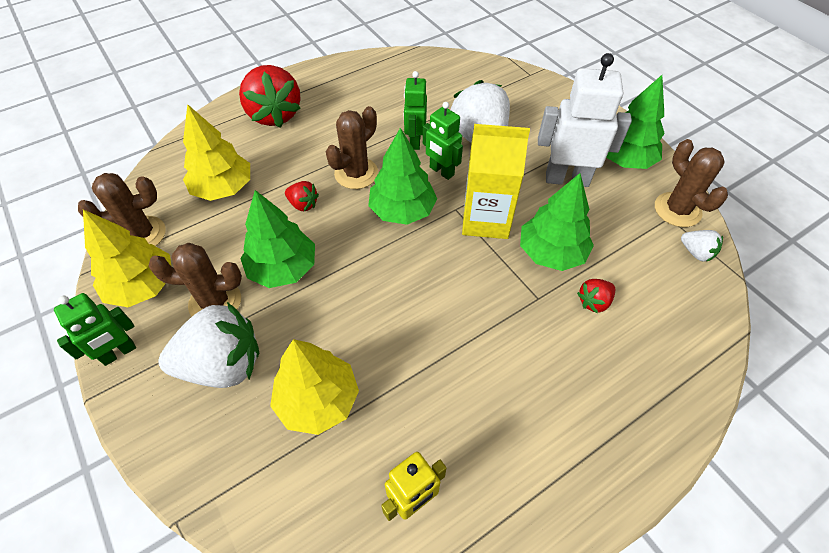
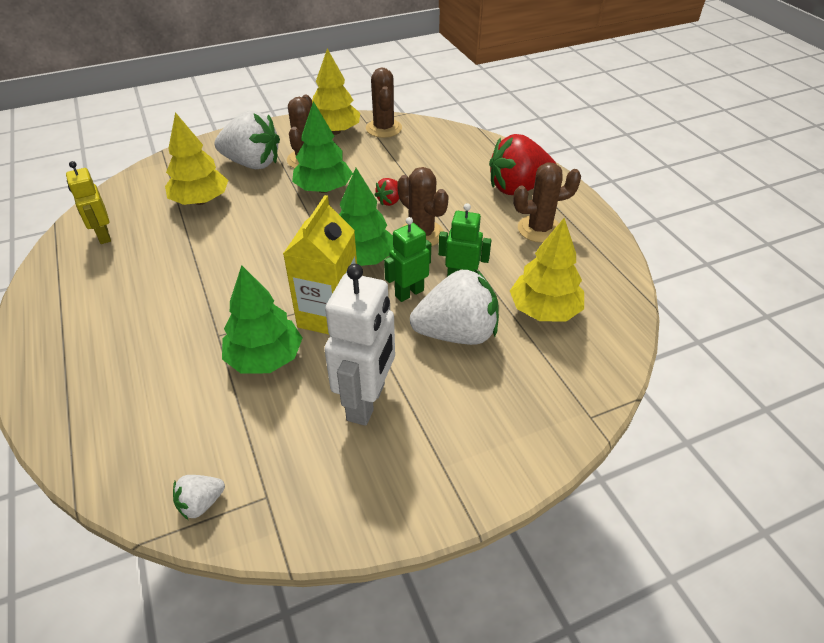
camera: 100 degrees right, 10 degrees down
green robot [54,293,136,366] -> none
white strawberry [158,302,259,388] -> white strawberry turned 75 degrees counterclockwise [215,111,280,169]
yellow tree [183,104,250,201] -> yellow tree moved to [510,218,584,321]
red strawberry [577,279,615,314] -> none
green tree [606,75,665,169] -> none
brown cactus [655,139,728,227] -> brown cactus moved to [513,162,581,243]

